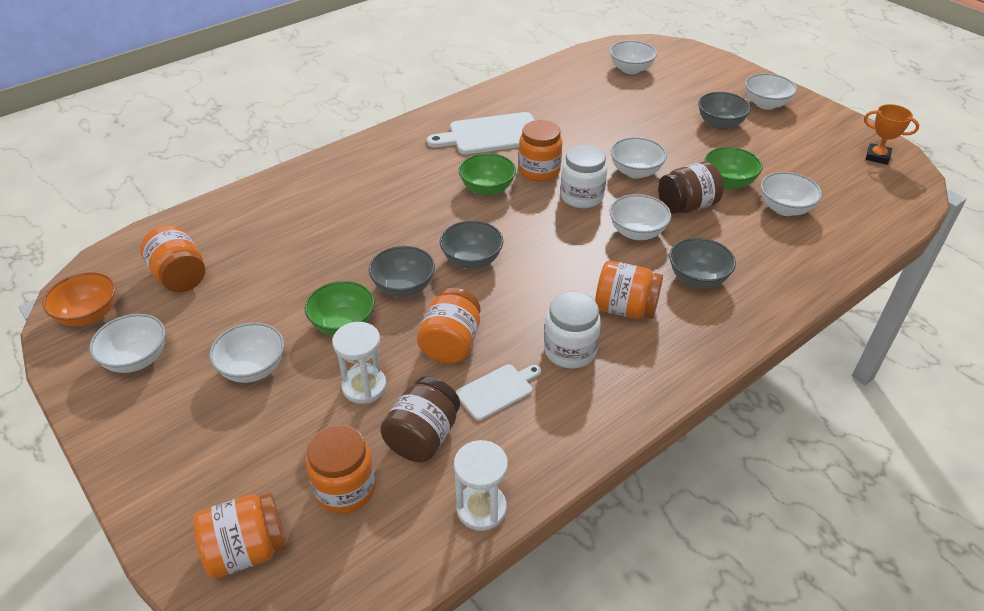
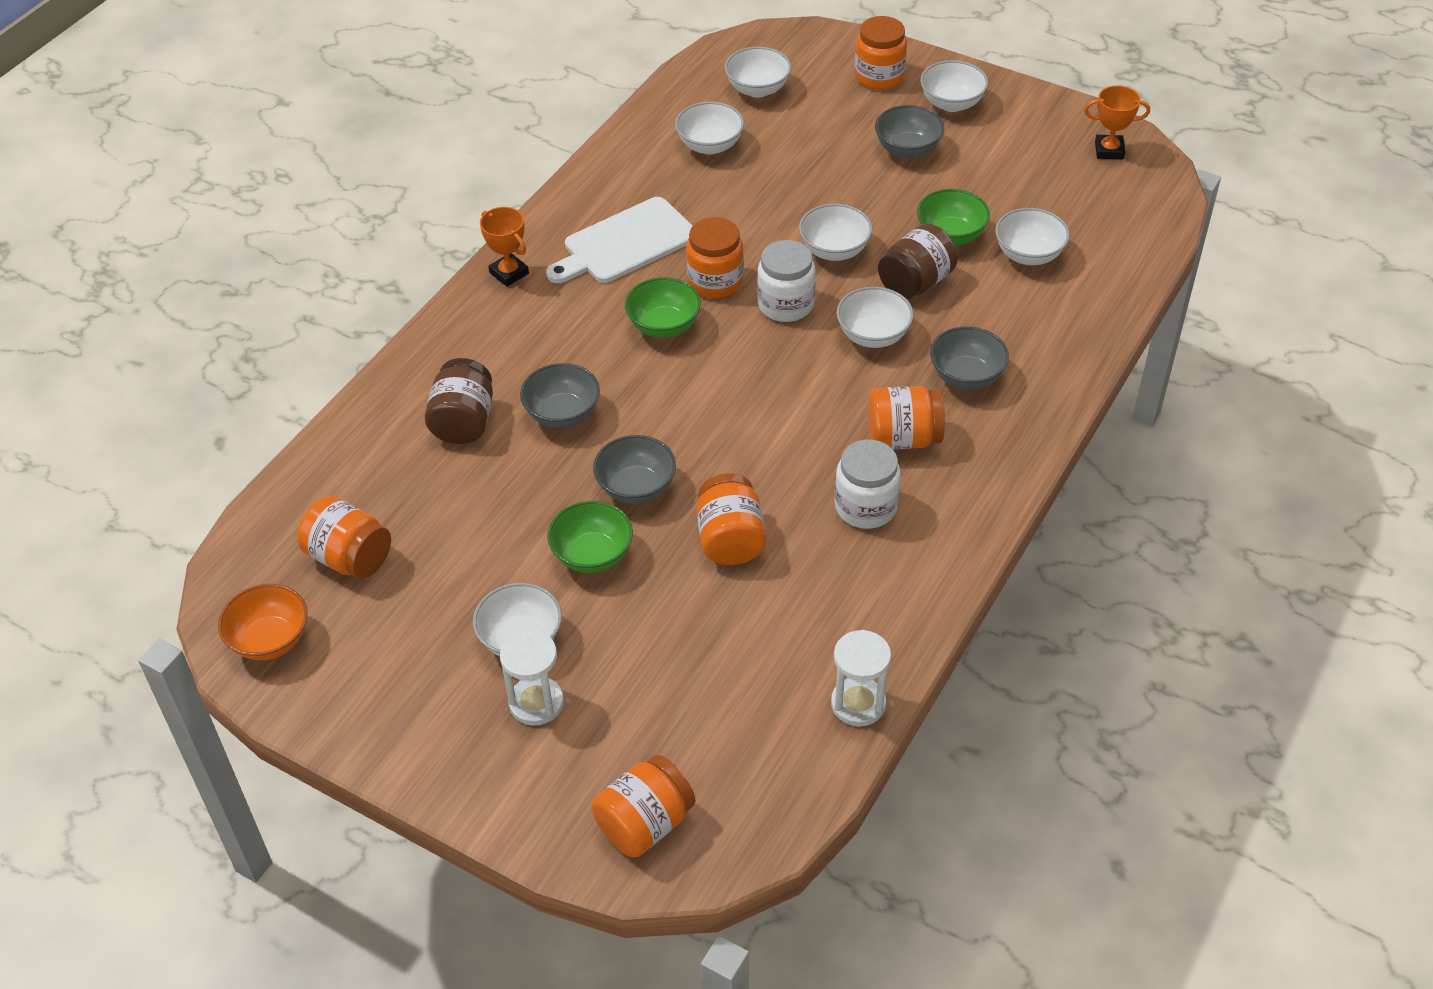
camera: 20 degrees left, 5 degrees up
white bowl [89,314,165,373] -> white bowl moved to [675,102,744,155]
orange jar [306,425,376,514] -> orange jar moved to [855,16,907,90]
white hourglass [332,322,387,404] -> white hourglass moved to [500,629,564,726]
brown jar [380,376,460,462] -> brown jar moved to [425,358,493,444]
grey bowl [440,220,503,269] -> grey bowl moved to [520,363,600,428]
white cutting board [456,364,541,421] -> none
none -> orange trophy [480,207,529,287]

